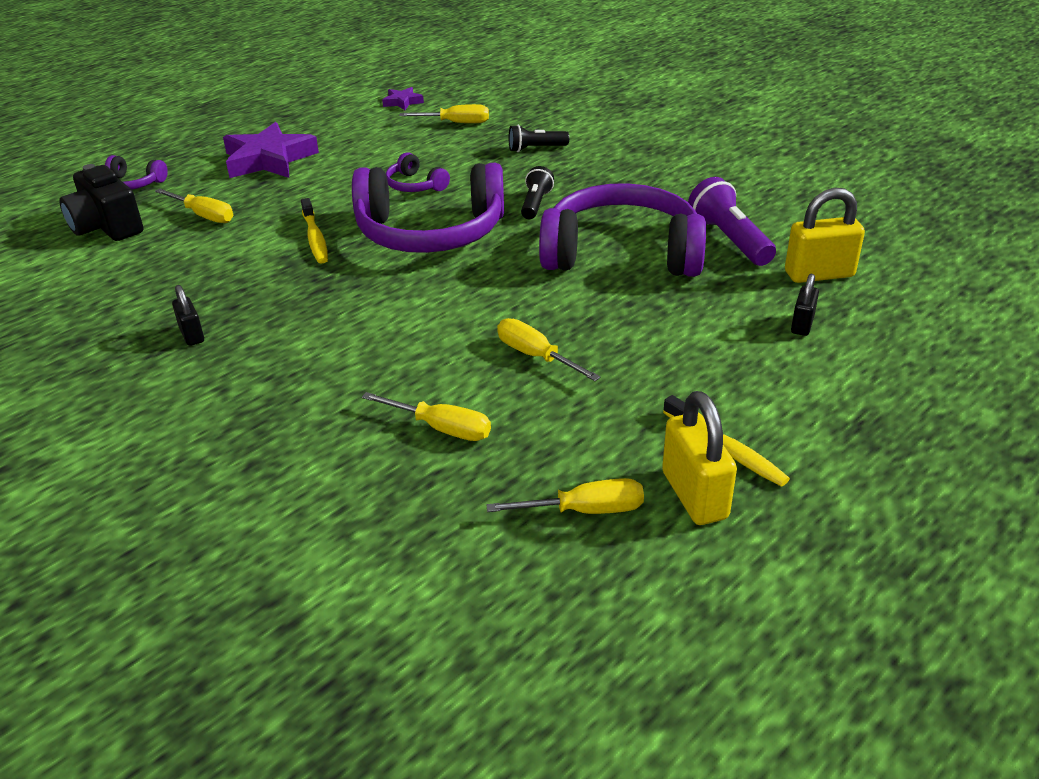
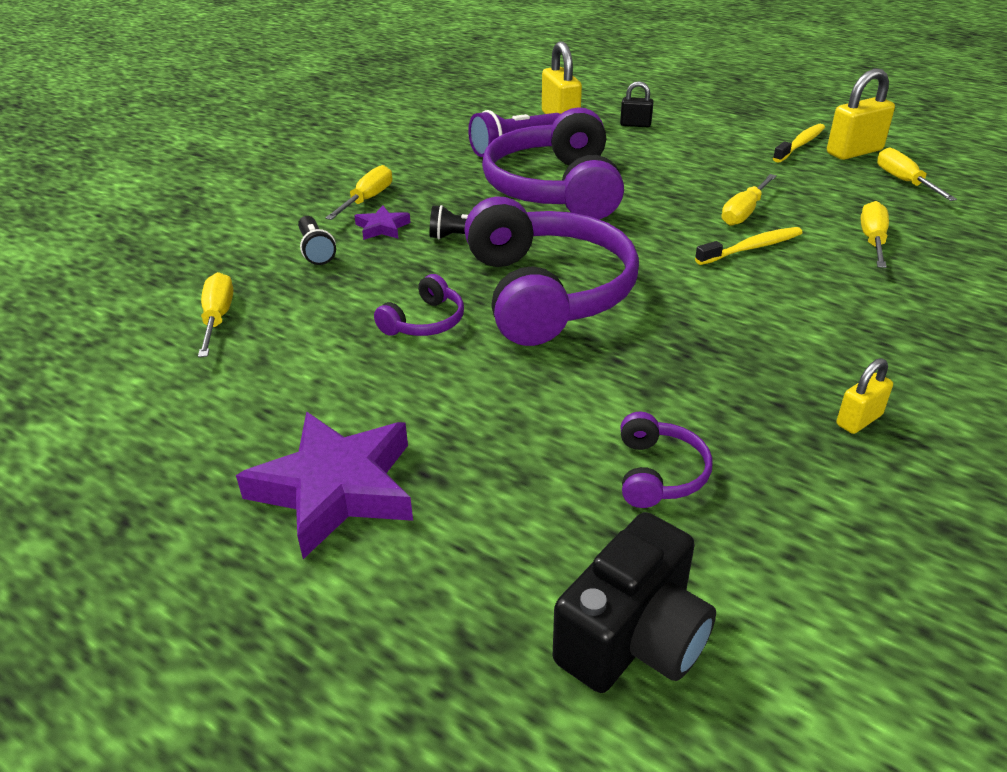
camera: 100 degrees left, 0 degrees up
purple headphones [105,155,168,189] -> purple headphones moved to [621,412,713,508]
yellow screwdriver [155,188,234,223] -> yellow screwdriver moved to [325,165,392,220]
black padlock [172,285,204,346] -> yellow padlock [836,358,893,434]
yellow toothbrush [301,198,328,264] -> yellow toothbrush moved to [695,227,803,265]
purple star [382,87,424,110] -> purple star moved to [354,206,411,240]

